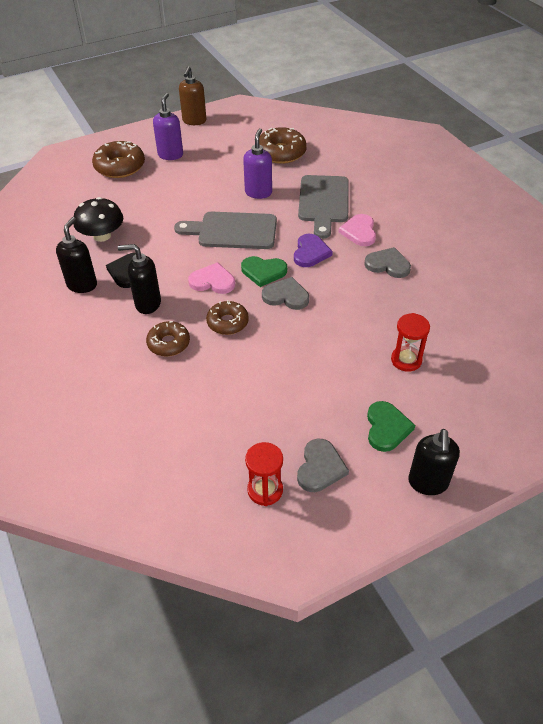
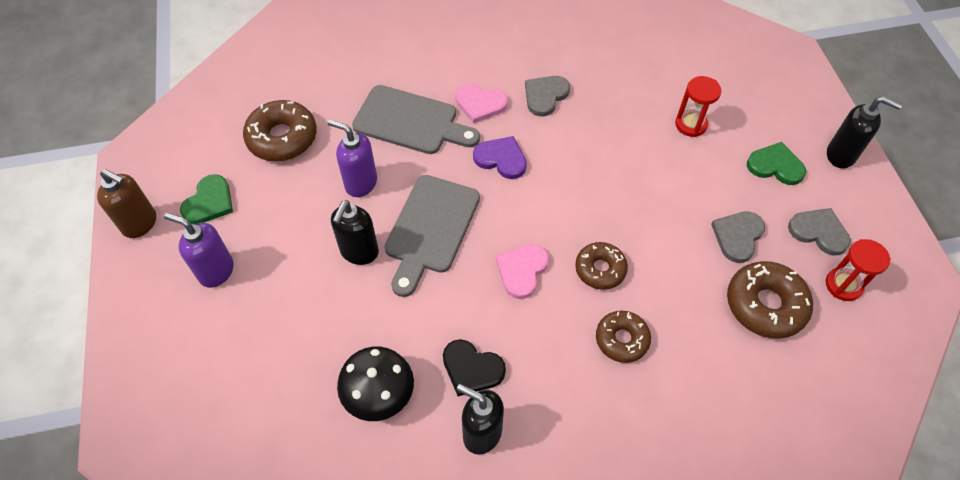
camera: 75 degrees left, 10 degrees up
brown donut [92,141,145,178] -> brown donut moved to [727,261,813,339]
black soap dispenser [118,244,161,314] -> black soap dispenser moved to [331,200,379,265]
green heart [241,256,287,287] -> green heart moved to [180,174,233,224]
grey heart [262,277,309,310] -> grey heart moved to [711,211,765,263]

